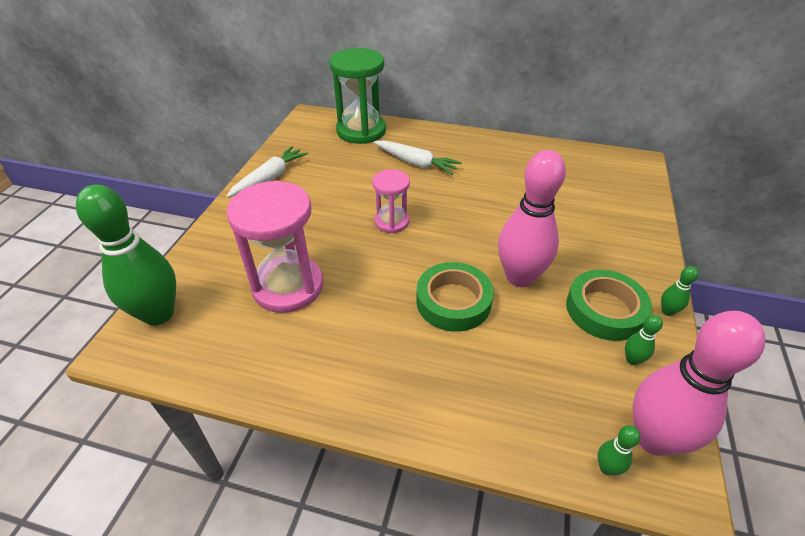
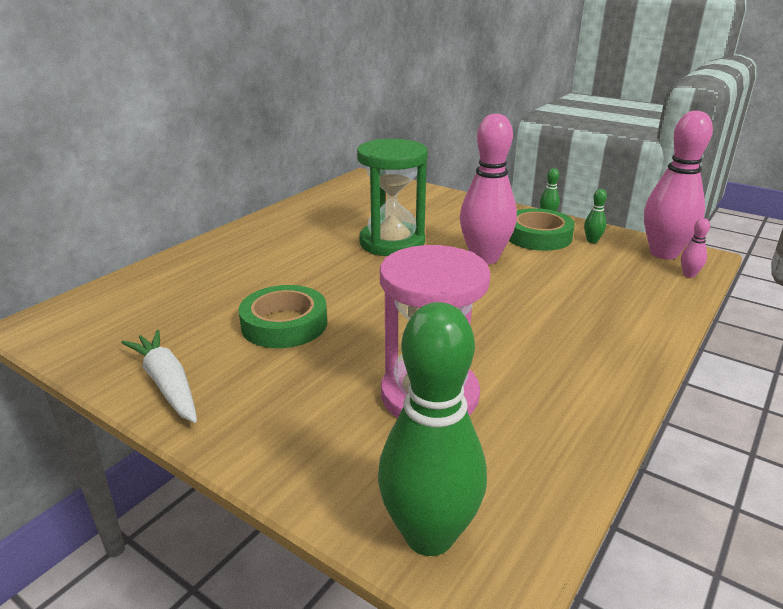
camera: 70 degrees left, 15 degrees down
green hourglass [329,48,386,144] -> green hourglass moved to [357,139,428,256]
pink hourglass [372,169,410,233] -> none
white carrot [374,140,462,175] -> none
green tape [416,262,494,332] -> green tape moved to [239,285,327,348]
green bowling pin [597,425,641,476] -> pink bowling pin [681,218,710,278]

